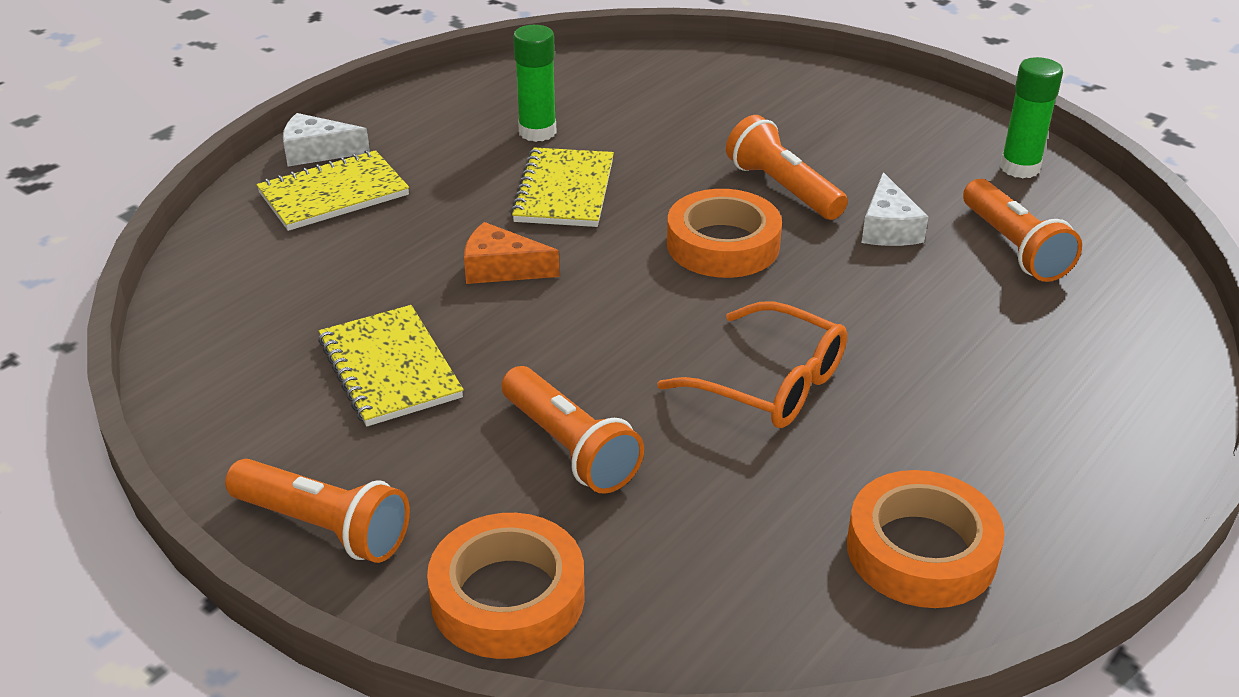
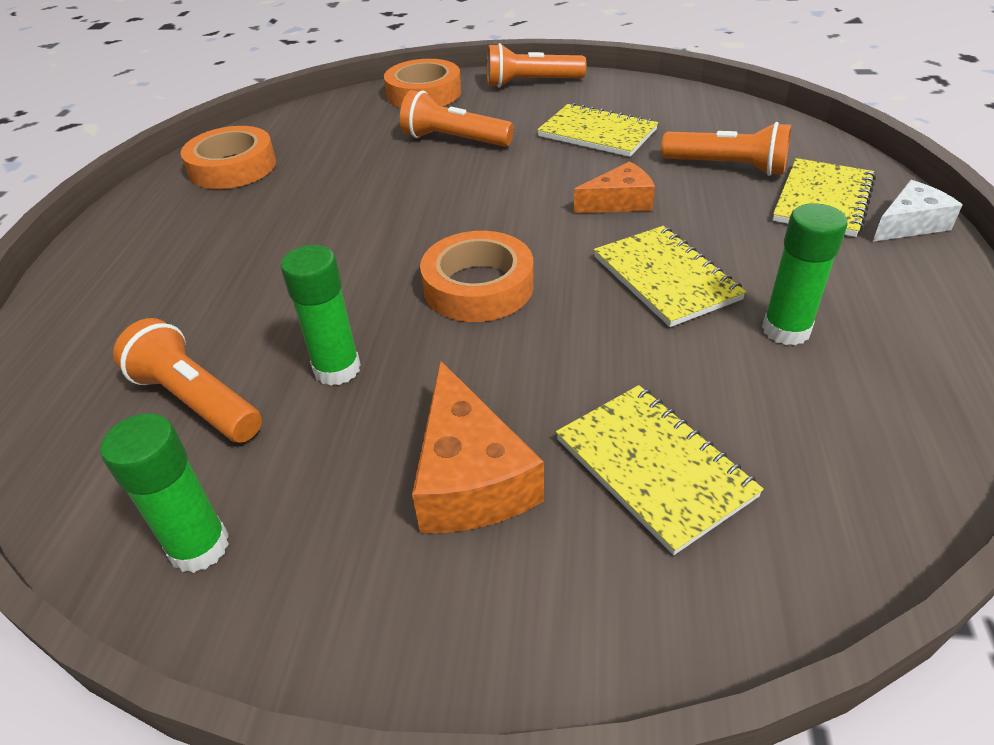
camera: 150 degrees right, 5 degrees up
orange glasses [657,301,847,428] -> none
orange flashlight [726,115,848,220] -> orange flashlight moved to [661,122,791,176]
white cheese [862,172,928,246] -> green glue stick [281,245,361,386]
none -> orange cheese [412,360,544,533]
none -> yellow notebook [556,385,764,555]

